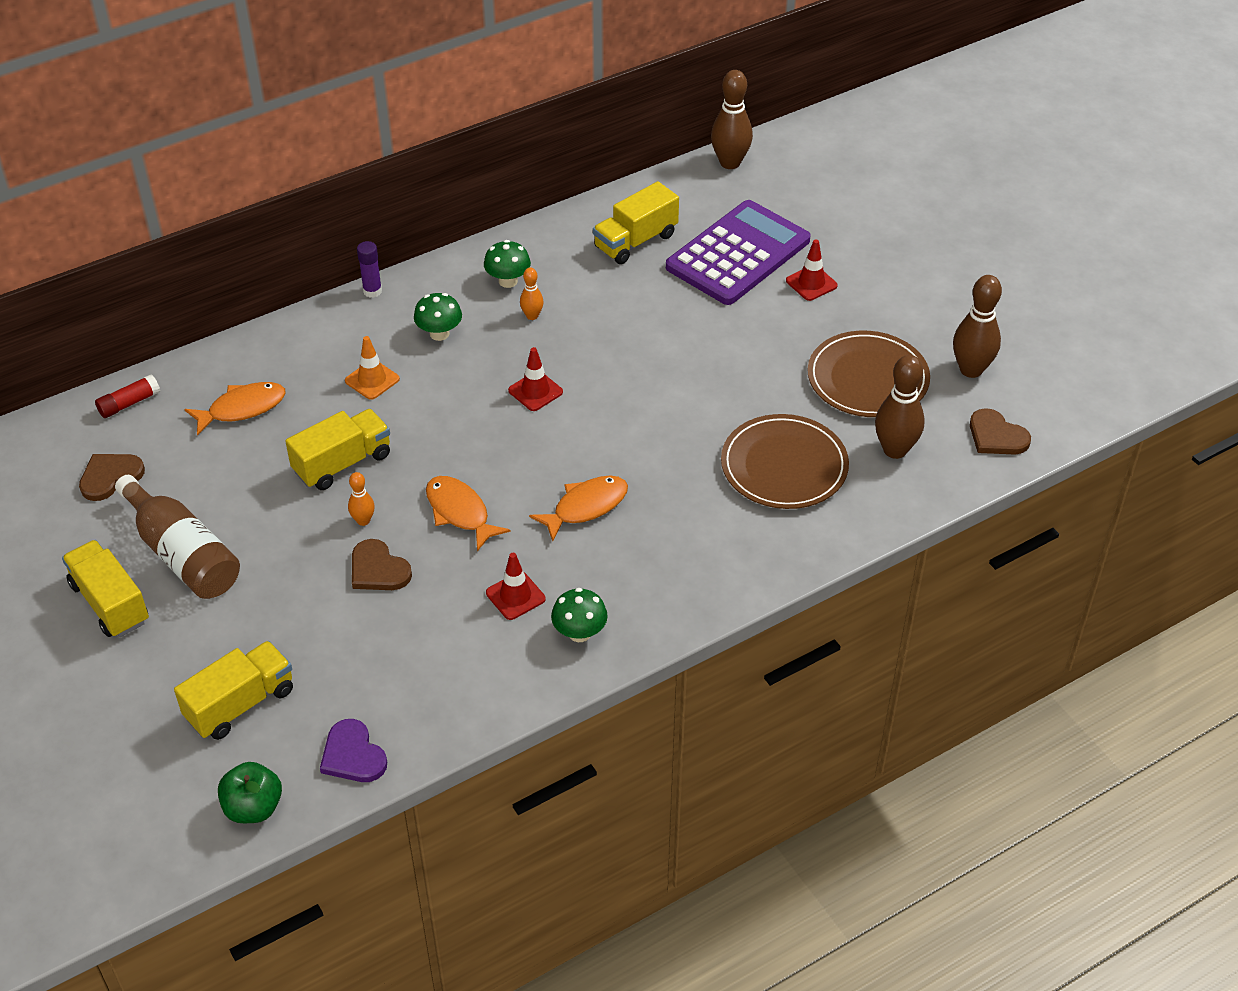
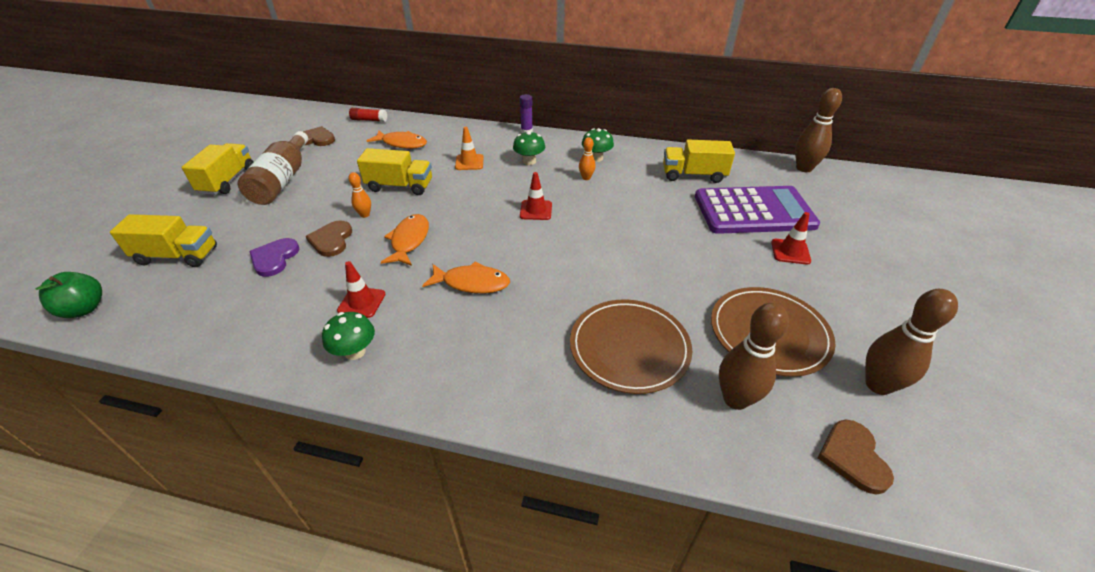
camera: 45 degrees right, 5 degrees down
purple heart [320,719,387,782] -> purple heart moved to [249,238,299,277]

